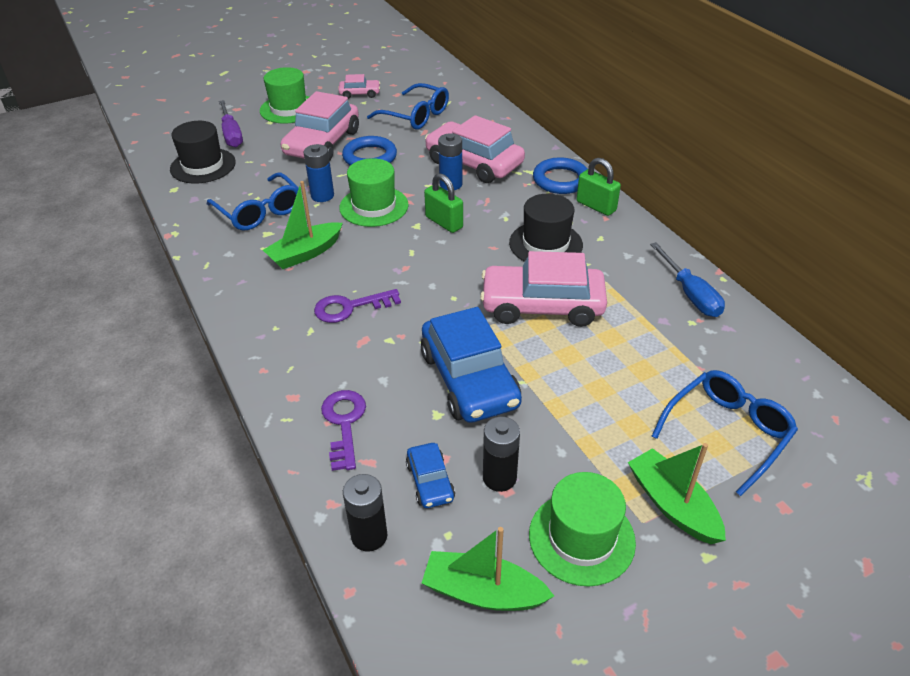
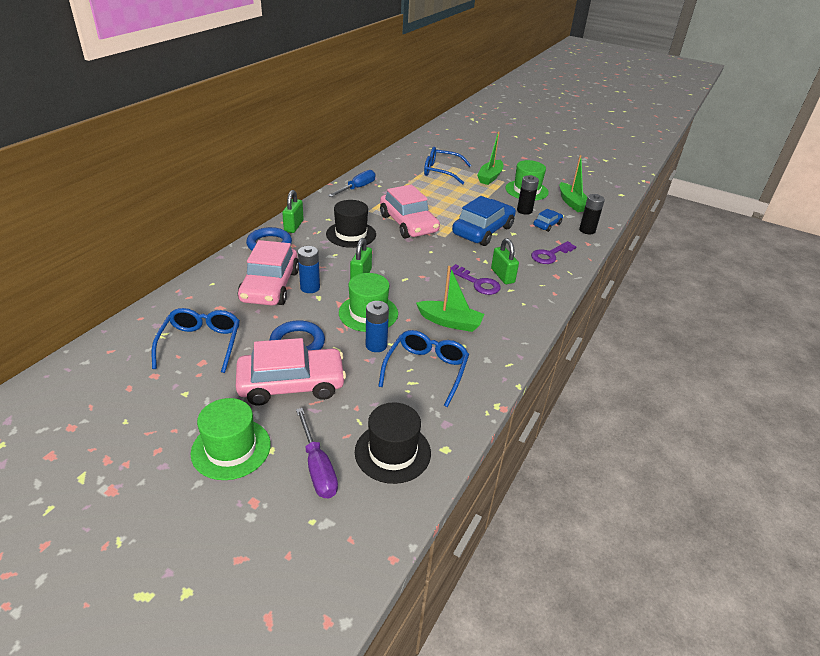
camera: 125 degrees left, 5 degrees down
purple screwdriver [219,100,243,147] -> purple screwdriver turned 120 degrees clockwise [296,408,338,498]
pink car [339,74,380,99] -> none
none -> green padlock [491,238,519,284]

